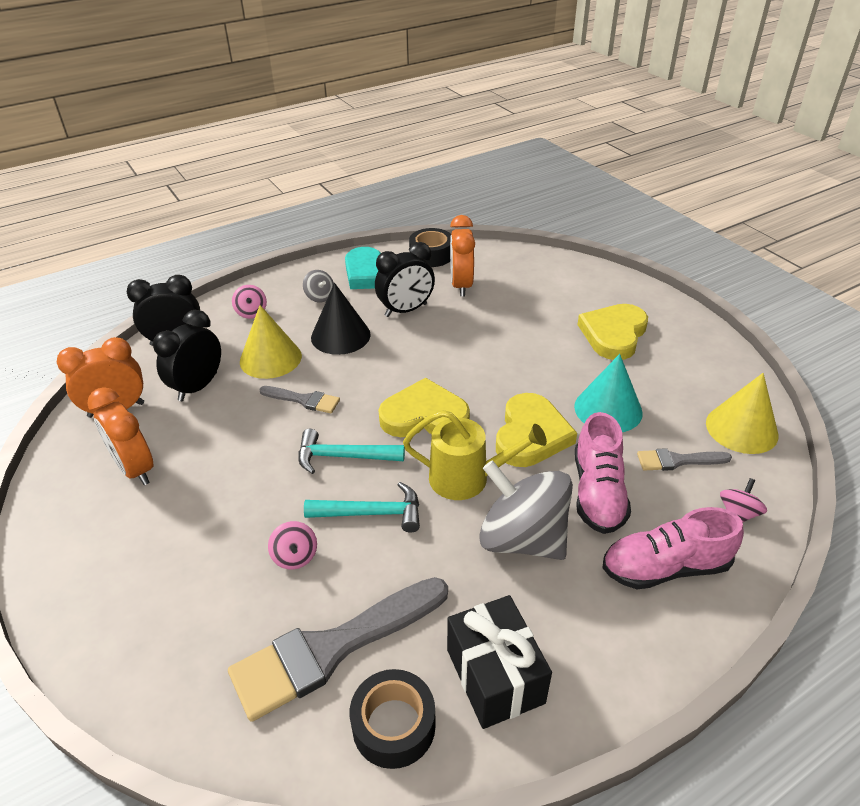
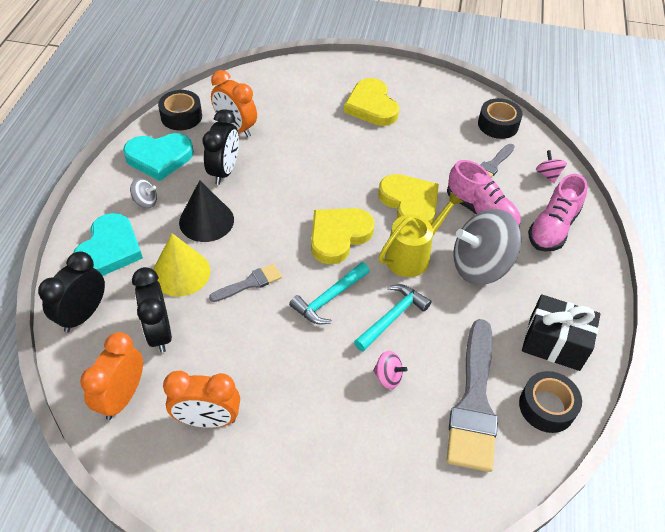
camera: 50 degrees left, 10 degrees up
pink spinning top [232,285,267,319] -> turquoise heart [73,213,143,276]
turquoise cone [574,354,643,432] -> none
yellow cone [706,373,778,454] -> black tape [478,98,523,139]

